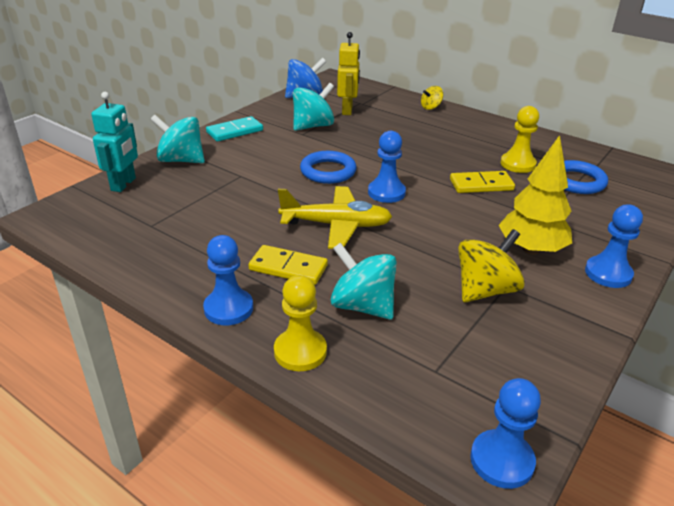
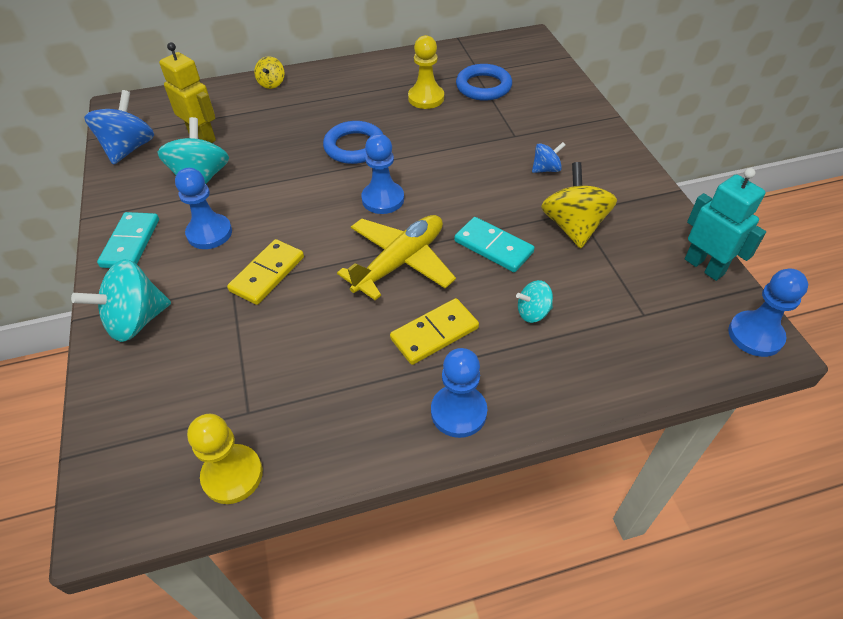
camera: 50 degrees left, 15 degrees up
turquoise robot [91,92,138,192] -> turquoise robot moved to [685,168,766,281]
yellow pawn [274,275,327,371] -> yellow pawn moved to [187,414,263,504]
blue ring [300,151,356,184] -> blue ring moved to [323,121,383,164]
turquoise spinning top [330,243,397,320] -> turquoise spinning top [516,280,553,323], size x0.54
yellow domino [450,171,515,193] -> yellow domino moved to [227,239,304,305]
yellow tree [499,135,572,255] -> blue spinning top [532,142,565,173]
blue pawn [585,205,643,288] -> blue pawn moved to [175,168,232,249]
none -> turquoise domino [454,217,534,272]

